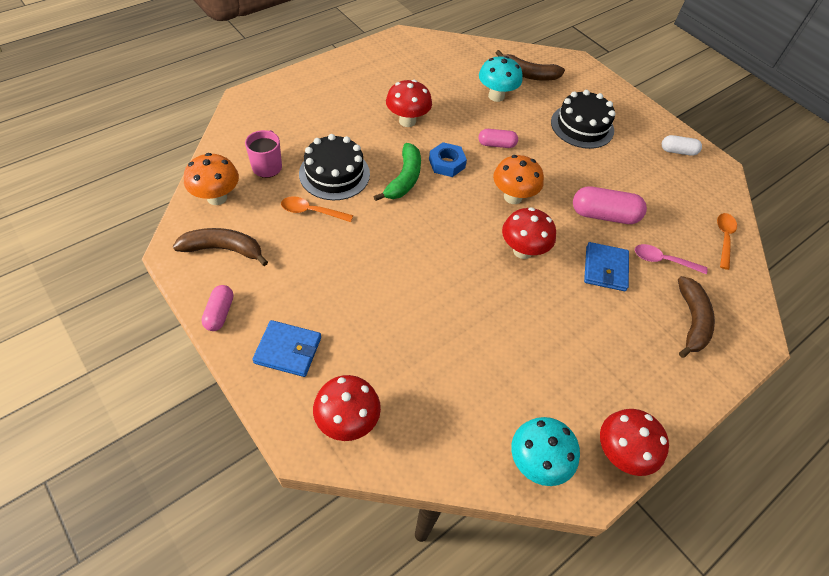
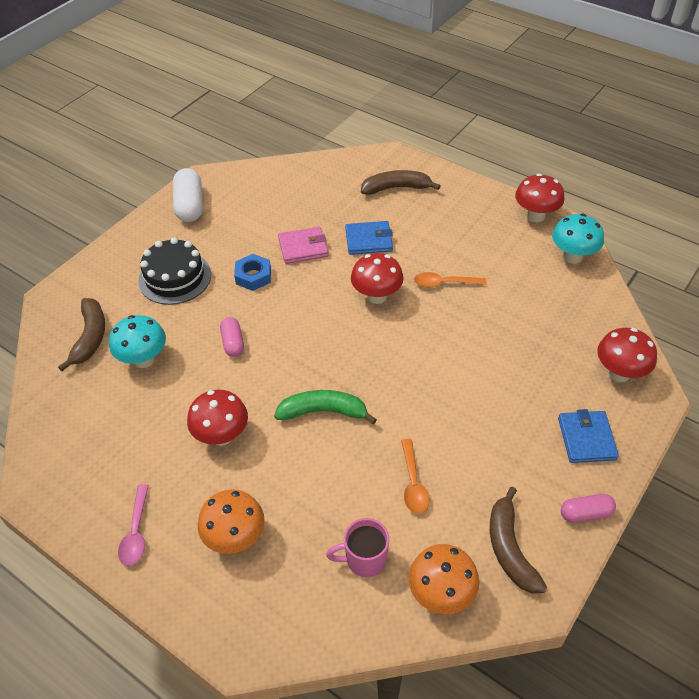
camera: 100 degrees left, 5 degrees down
black cake [299,134,370,200] -> none
blue nut [429,142,467,177] -> blue nut moved to [234,254,271,291]
orange mushroom [493,155,544,204] -> orange mushroom moved to [198,489,265,554]
pink capsule [573,186,647,224] -> pink wallet [278,227,328,264]
pink spoon [635,244,708,274] -> pink spoon moved to [118,484,149,566]
white capsule [662,135,702,156] -> white capsule [173,168,203,222], size x1.67
orange spoon [717,213,737,270] -> orange spoon moved to [414,272,486,288]

